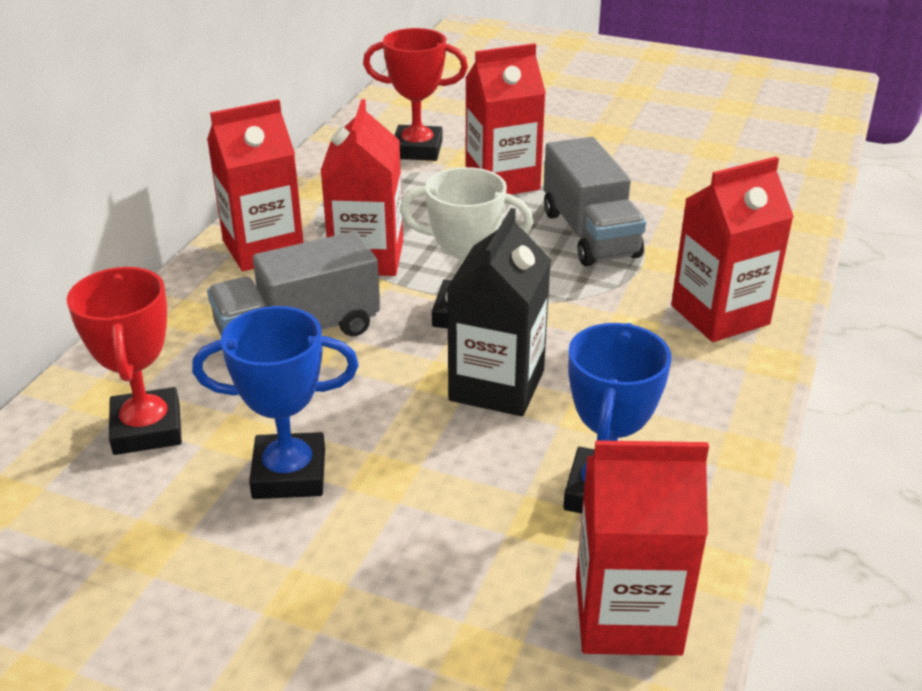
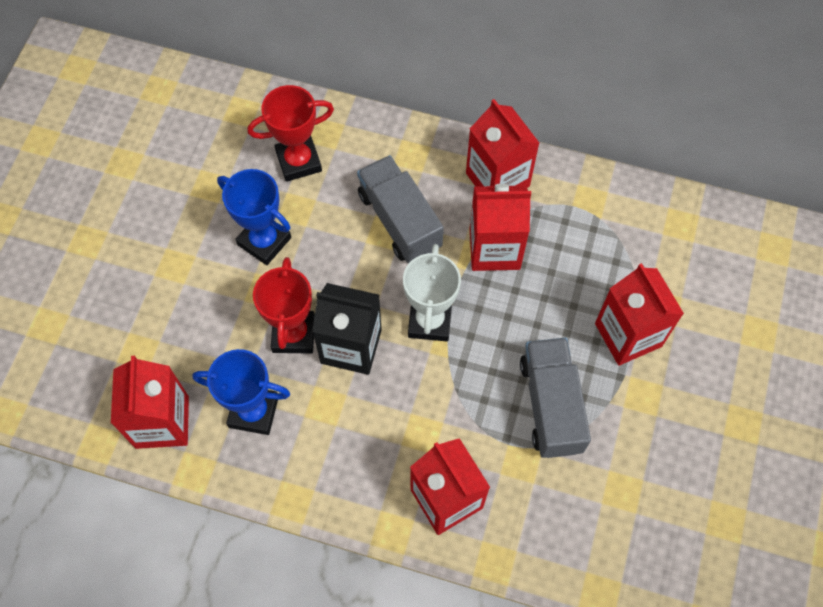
camera: 85 degrees right, 30 degrees up
blue trophy [192,306,359,499] -> blue trophy turned 45 degrees counterclockwise [217,169,291,265]
red trophy [363,28,468,161] -> red trophy moved to [253,257,315,354]
grey truck [544,137,646,266] -> grey truck turned 105 degrees clockwise [520,338,591,458]

